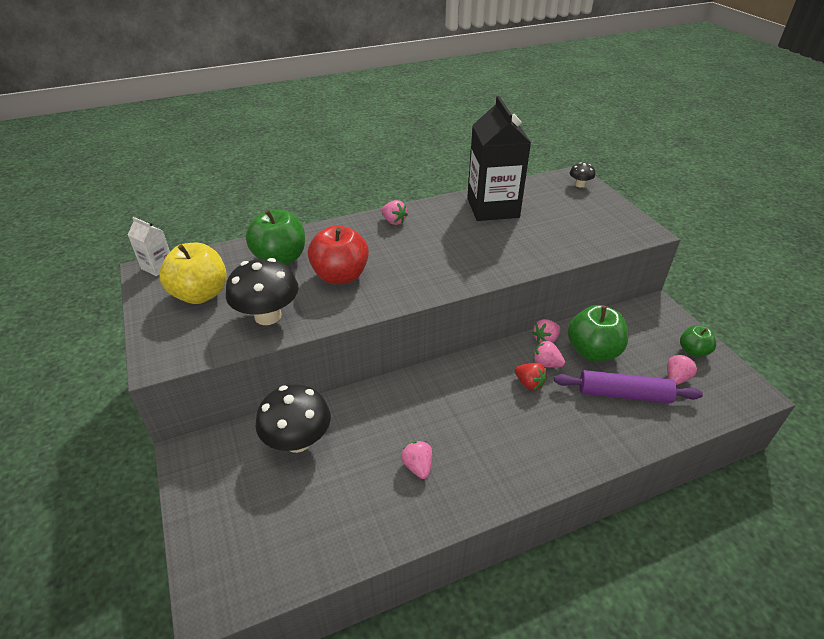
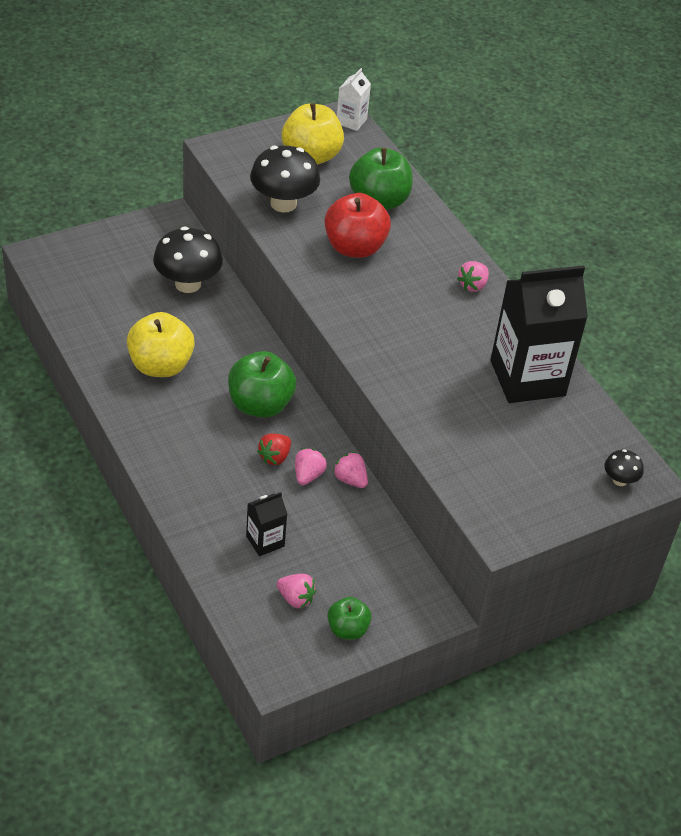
camera: 80 degrees right, 5 degrees up
pink strawberry [401,441,432,479] -> yellow apple [127,312,195,377]
purple rolling pin [554,370,703,403] -> black carton [246,492,287,556]
green apple [568,305,628,361] -> green apple moved to [228,351,296,418]

